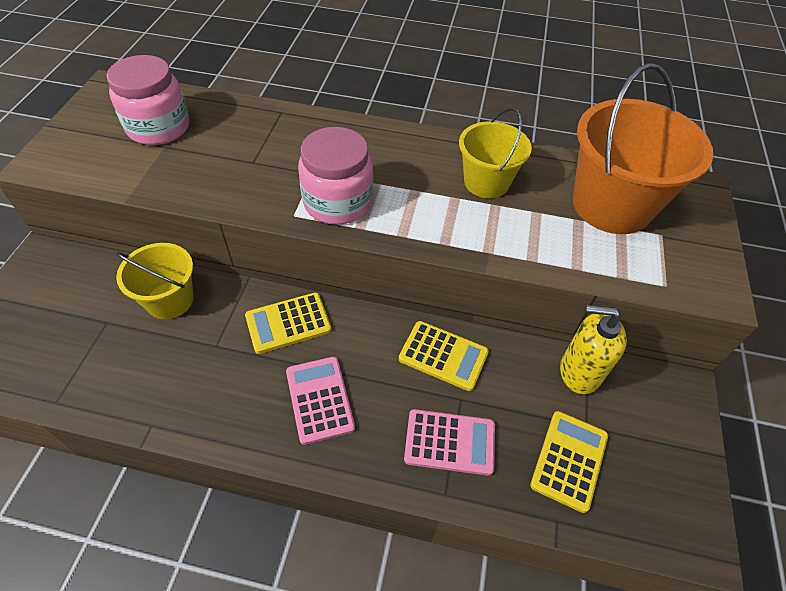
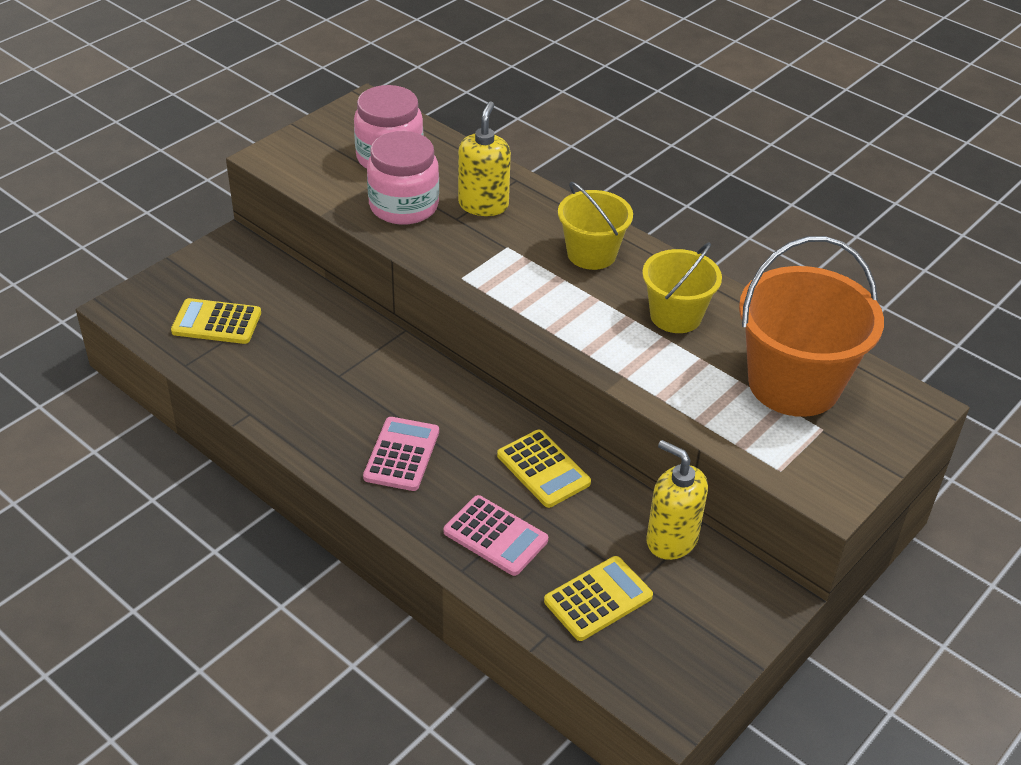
camera: 30 degrees right, 10 degrees down
yellow bucket [116,243,194,319] -> yellow bucket moved to [558,182,633,270]
yellow calculator [245,292,331,354] -> yellow calculator moved to [171,298,261,344]
pink jar [298,127,373,225] -> pink jar moved to [367,131,439,225]
none -> yellow soap dispenser [458,102,511,216]

